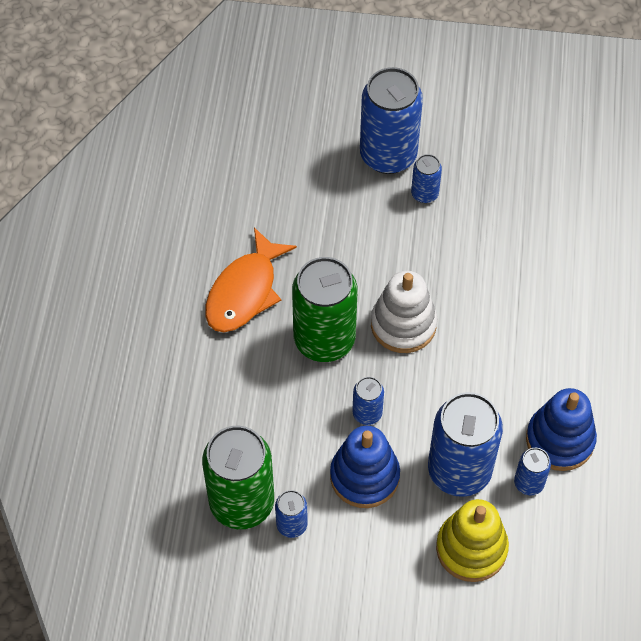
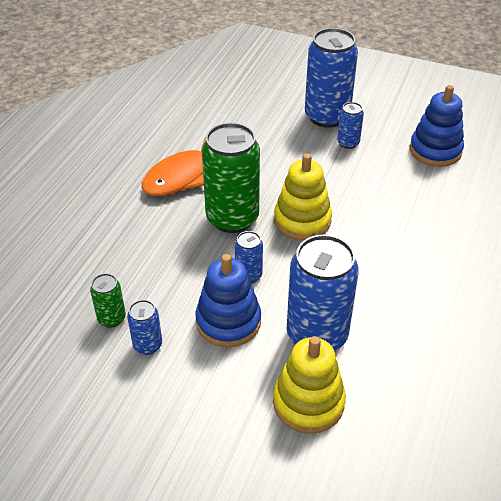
camera: 15 degrees right, 15 degrees down
green can [202,426,274,529] -> green can [90,273,126,328], size x0.47
white stacking toy [371,271,437,353] -> yellow stacking toy [274,153,332,240]
blue can [514,448,551,495] -> none
blue stacking toy [526,388,597,471] -> blue stacking toy moved to [410,85,464,167]

